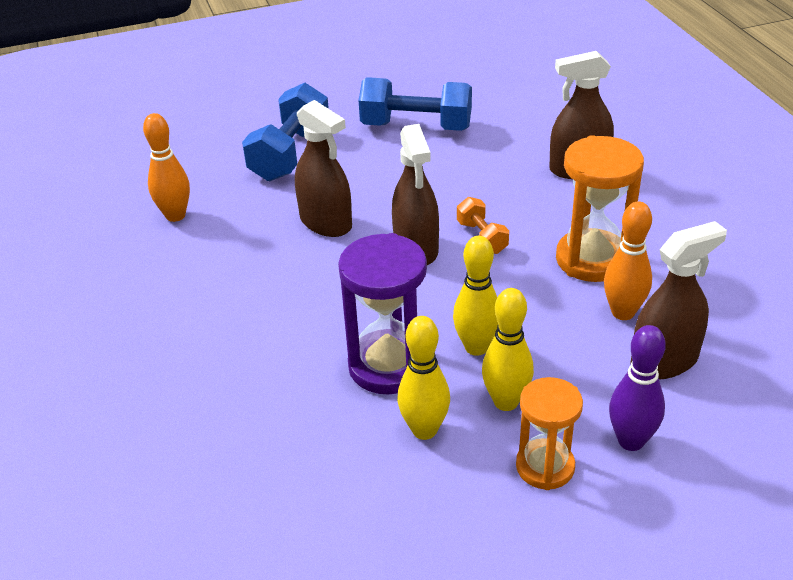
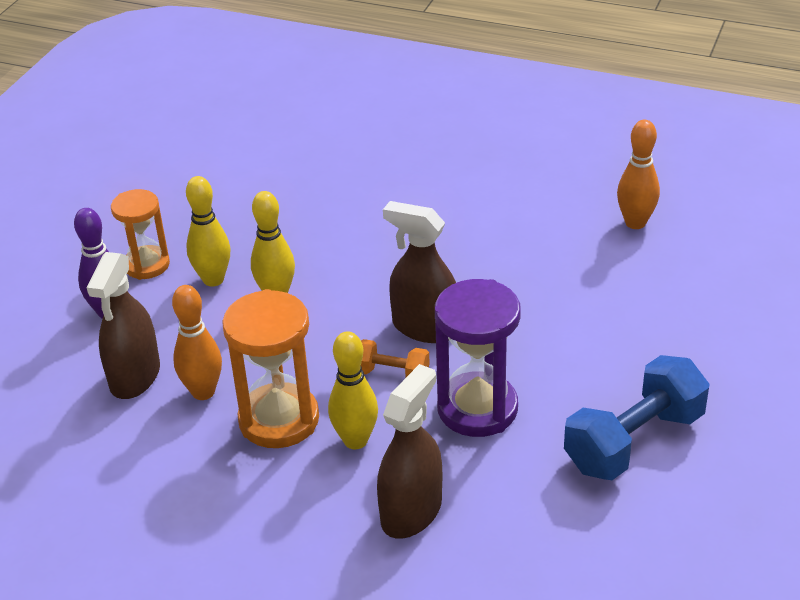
camera: 130 degrees right, 0 degrees up
blue dumbbell [242,83,329,181] -> none
brown spray bottle [295,100,352,237] -> none
purple hourglass [338,233,427,394] -> purple hourglass moved to [435,279,521,437]
yellow bowling pin [397,316,450,440] -> yellow bowling pin moved to [328,331,378,449]

